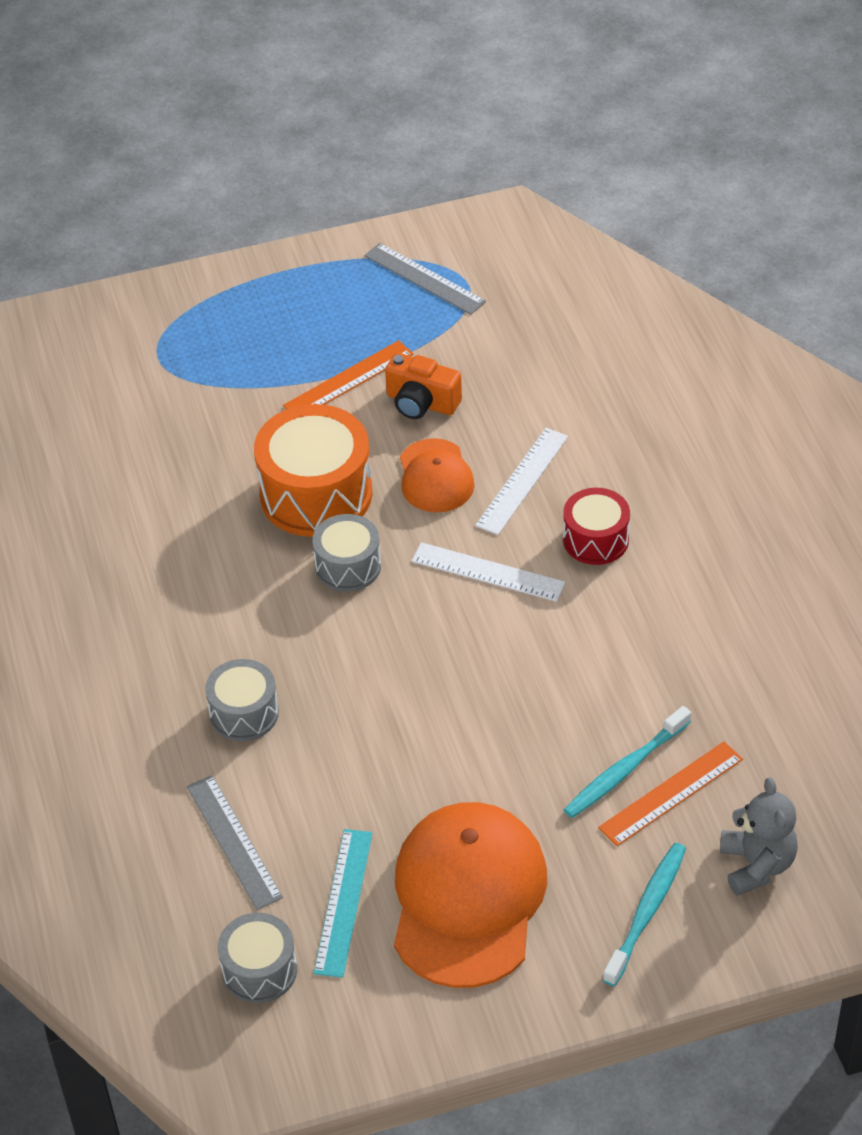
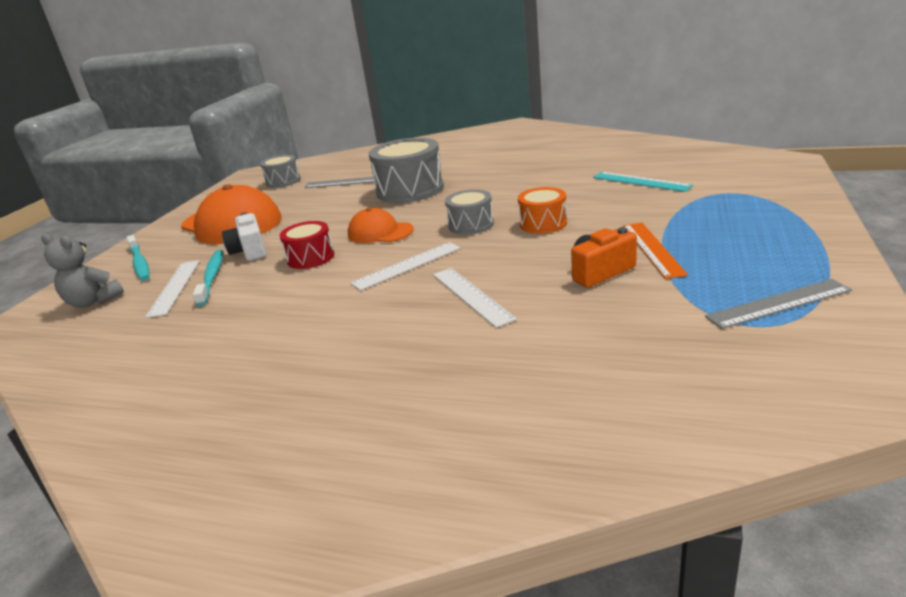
camera: 125 degrees right, 20 degrees down
grey drum [205,659,279,741] -> grey drum [369,138,444,203], size x1.75
orange drum [254,404,373,537] -> orange drum [518,187,567,234], size x0.57
turquoise ruler [314,829,373,978] -> turquoise ruler moved to [593,172,693,192]
orange cap [400,438,475,513] -> orange cap moved to [348,208,414,243]
red drum [563,488,630,565] -> red drum moved to [280,221,334,269]
orange ruler [598,741,743,846] -> white ruler [145,260,200,318]
none -> white camera [222,212,266,261]

